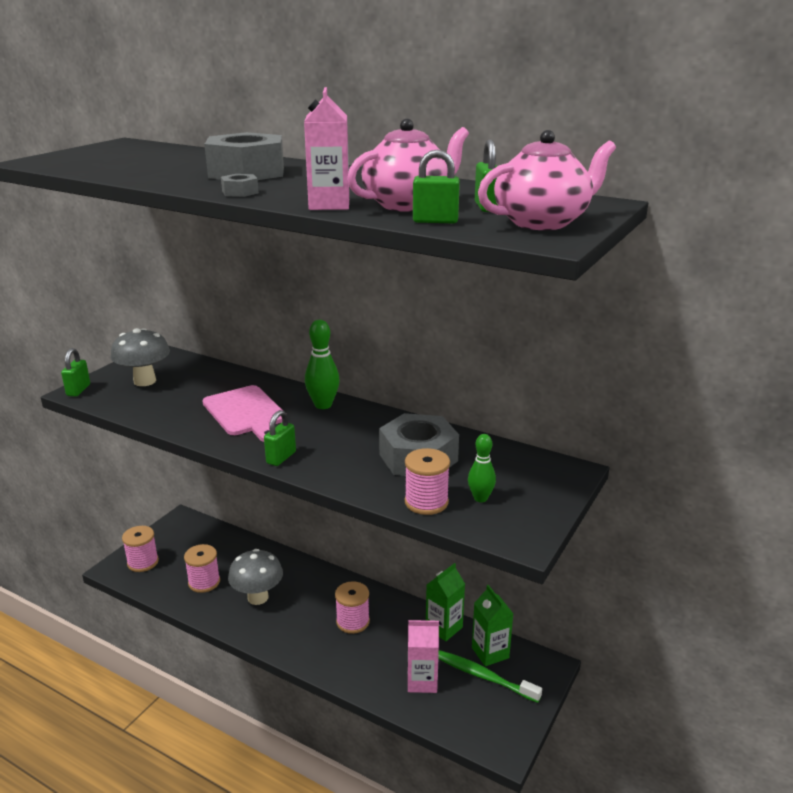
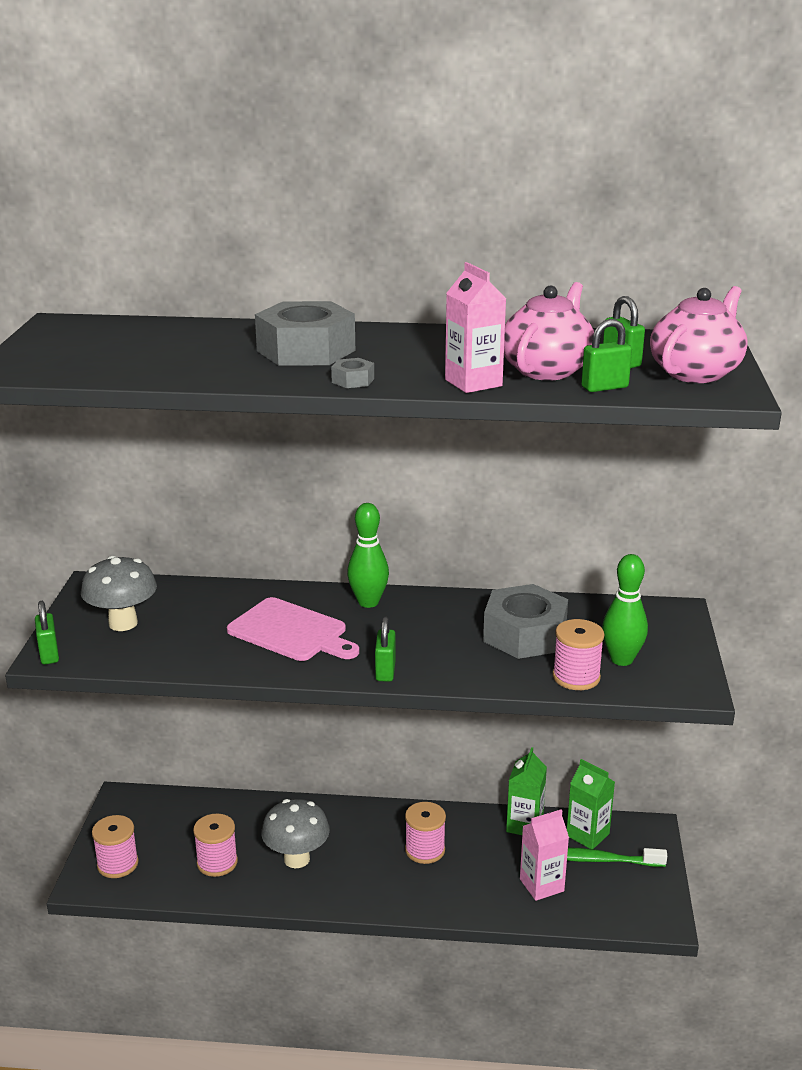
camera: 25 degrees left, 0 degrees up
green bowling pin [468,434,496,502] -> green bowling pin [602,554,648,666], size x1.51

